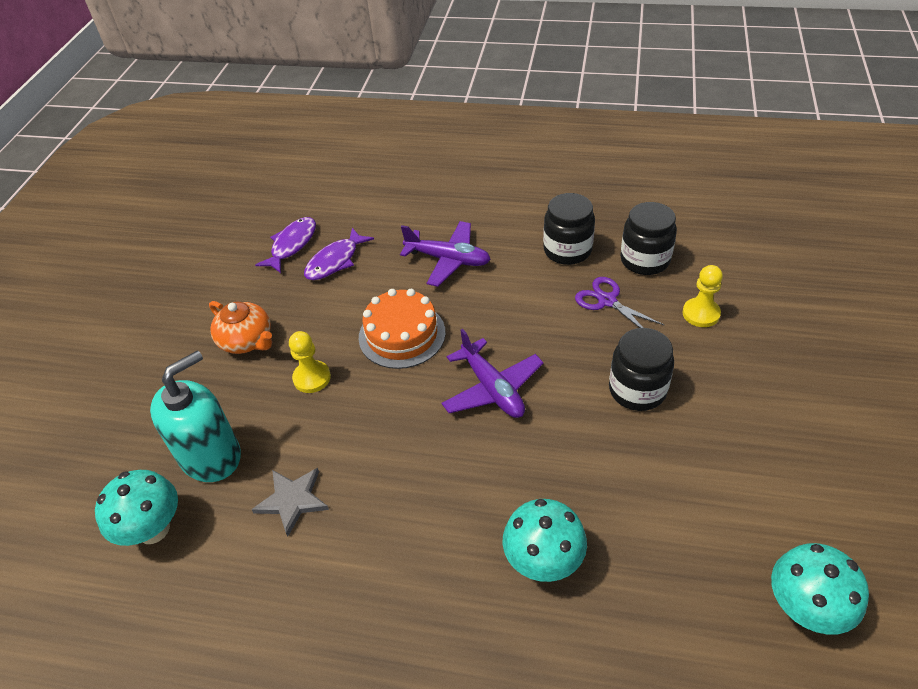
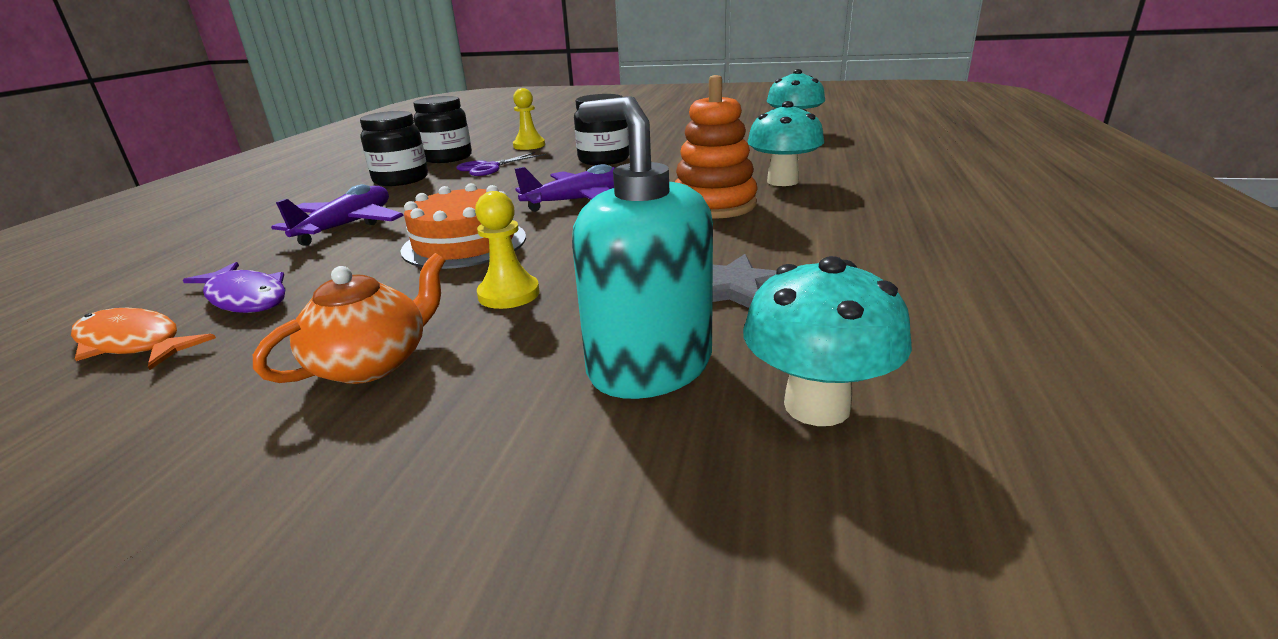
camera: 90 degrees left, 20 degrees down
purple fish [255,217,316,273] -> orange fish [71,308,216,370]
none -> orange stacking toy [675,75,758,219]

